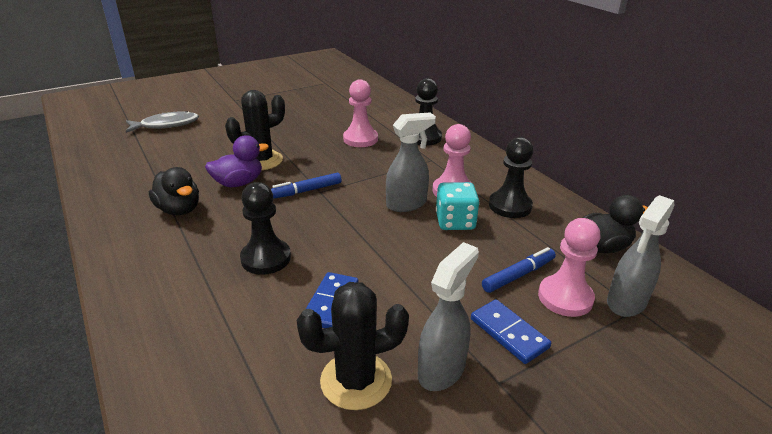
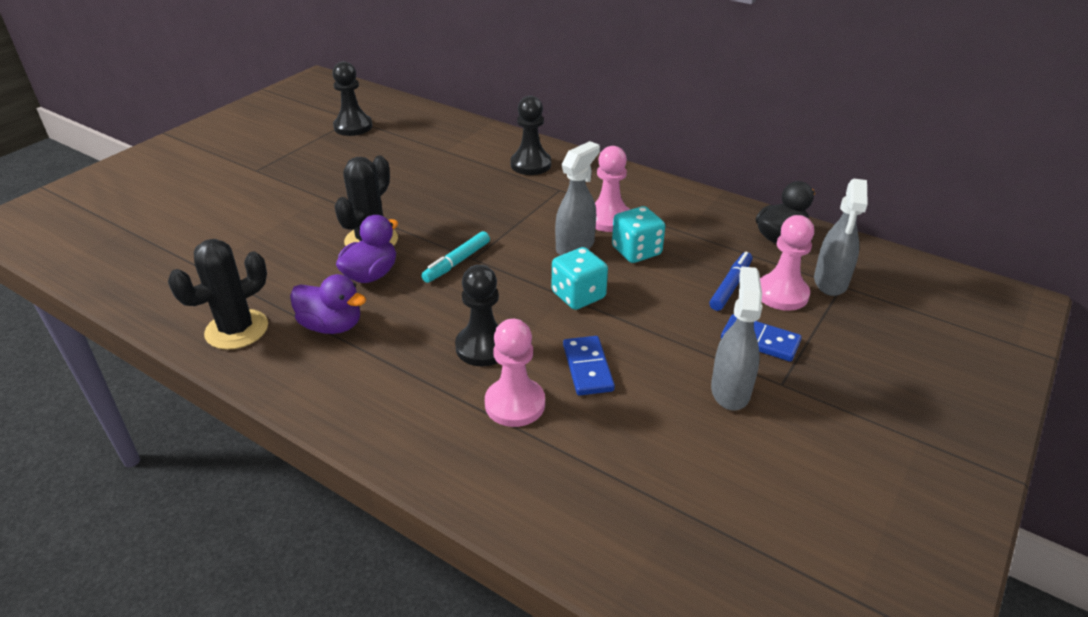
camera: 25 degrees left, 5 degrees up
grey fish [126,111,199,133] -> none
black duck [149,167,199,215] -> purple duck [290,274,366,334]
blue marker [271,173,342,199] -> turquoise marker [421,231,490,283]
black cactus [297,282,409,410] -> black cactus moved to [168,239,268,350]
pink pawn [343,79,378,147] -> pink pawn moved to [485,319,545,427]
black pawn [489,137,533,218] -> black pawn moved to [332,62,372,136]
none -> turquoise dice [552,247,608,310]

